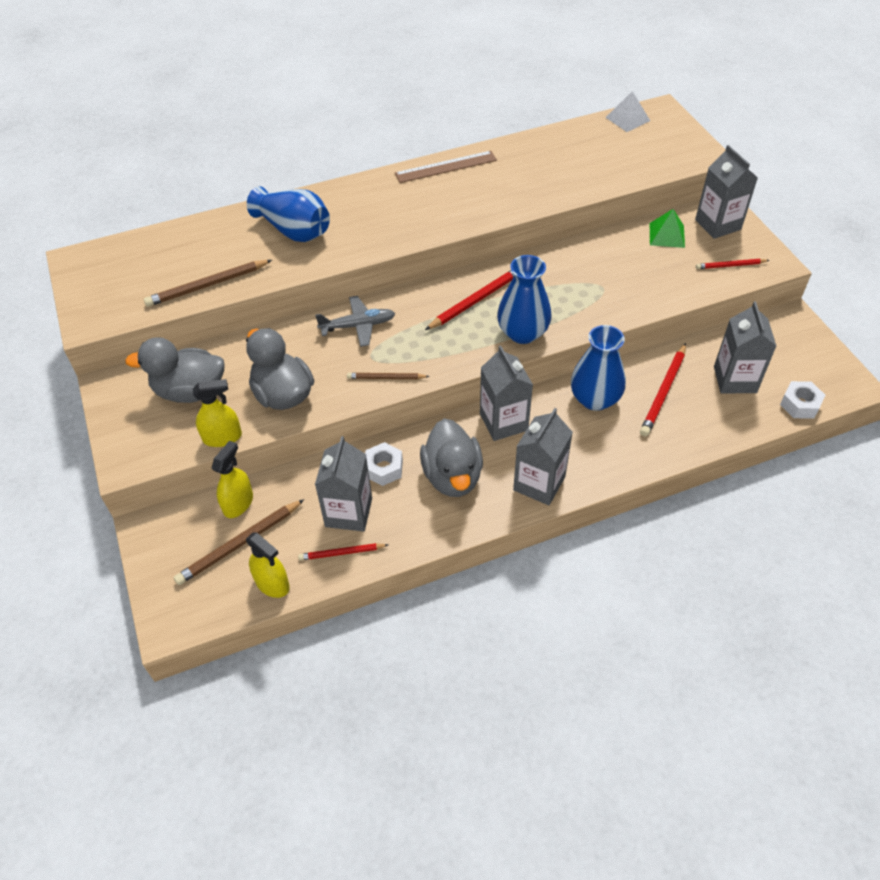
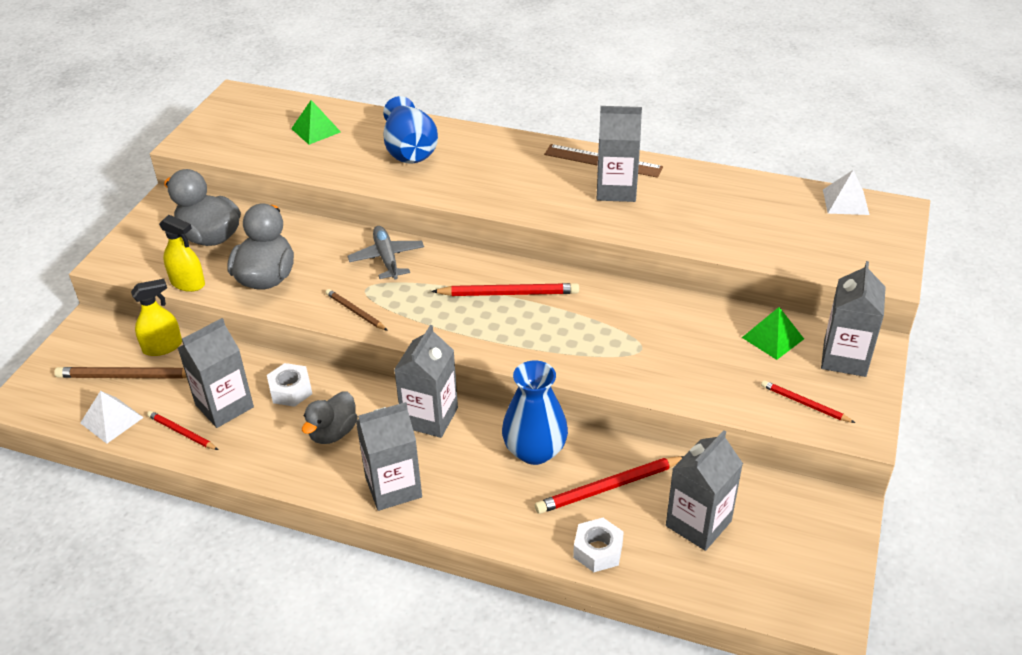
camera: 40 degrees right, 10 degrees down
brown pencil [144,260,272,307] -> none
yellow spray bottle [246,532,290,598] -> white pyramid [80,391,144,444]
grey plane [315,296,395,347] -> grey plane turned 135 degrees counterclockwise [348,226,424,280]
grey duck [420,418,483,497] -> grey duck [302,391,358,444], size x0.66
blue vase [497,255,552,344] -> none
white nut [780,381,826,419] -> white nut moved to [573,518,624,572]
none -> green pyramid [291,100,341,145]
none -> grey carton [597,106,642,202]

